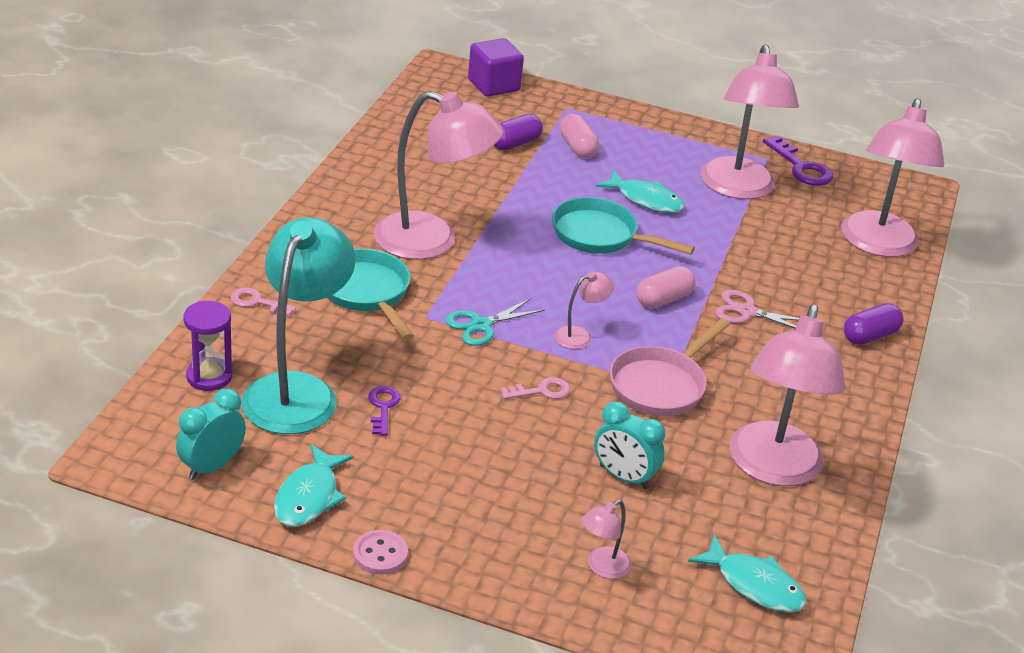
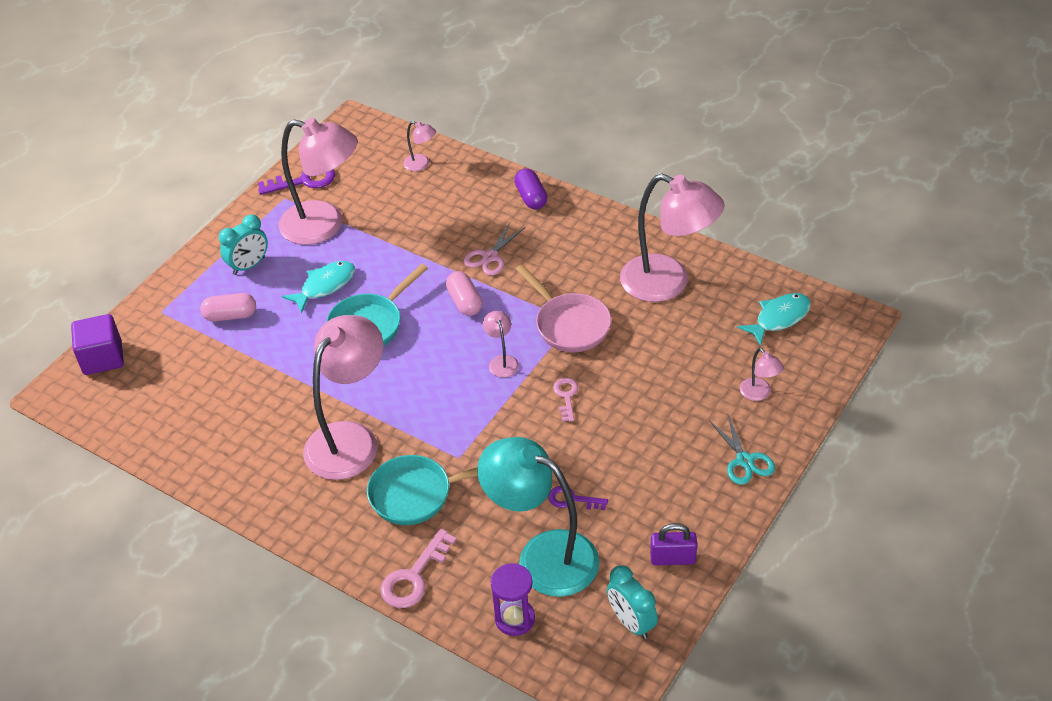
camera: 70 degrees left, 10 degrees up
pink key [231,288,296,316] -> pink key [380,529,457,608], size x1.62
turquoise fish [274,444,354,527] -> purple padlock [650,523,697,565]
pink button [353,530,408,575] -> none
turquoise scissors [445,298,545,346] -> turquoise scissors moved to [709,415,775,485]
purple capsule [494,114,543,150] -> none
turquoise clock [594,402,665,489] -> turquoise clock moved to [219,214,268,275]
pink lamp [841,98,944,257] -> pink lamp [403,121,436,171], size x0.42

